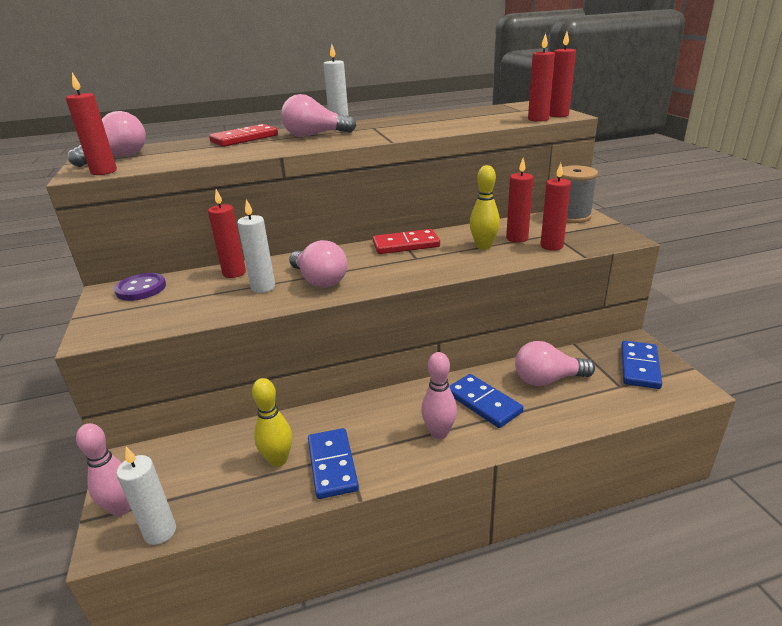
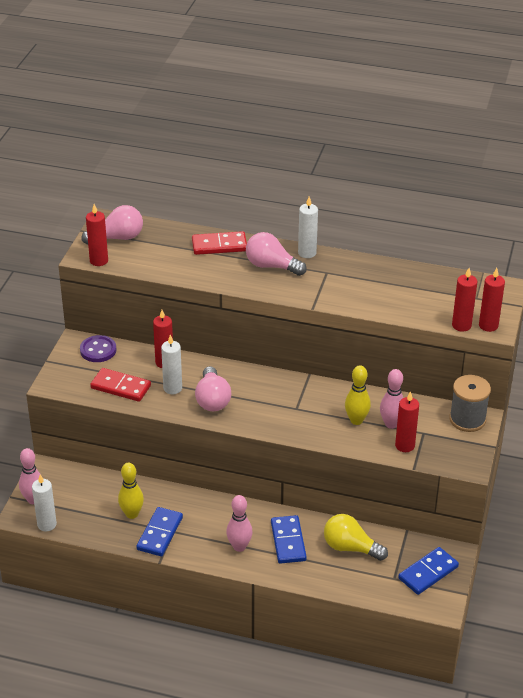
camera: 30 degrees right, 10 degrees up
red domino [373,229,440,254] -> red domino moved to [90,368,151,402]
red candle [506,158,533,242] -> pink bowling pin [380,369,403,429]
pink light bulb [515,341,595,386] -> yellow light bulb [324,514,388,561]

